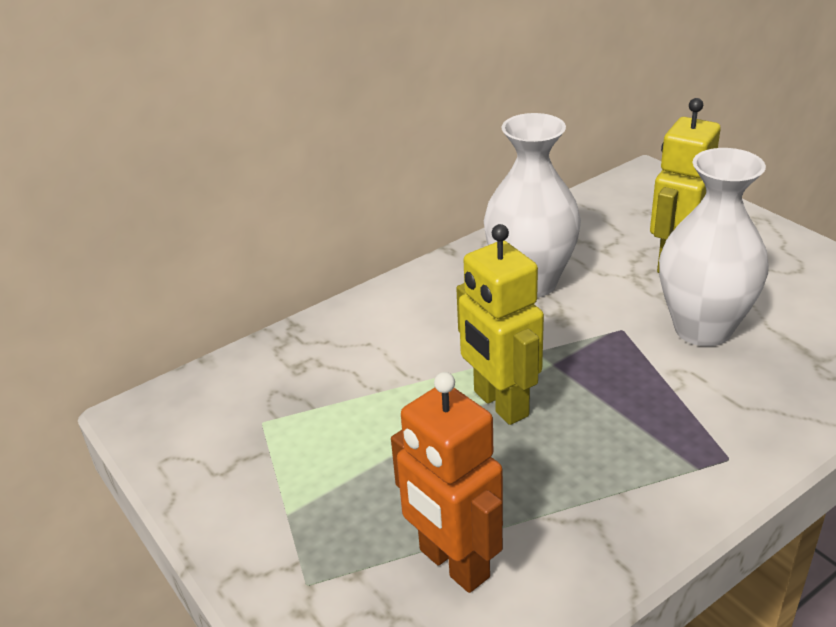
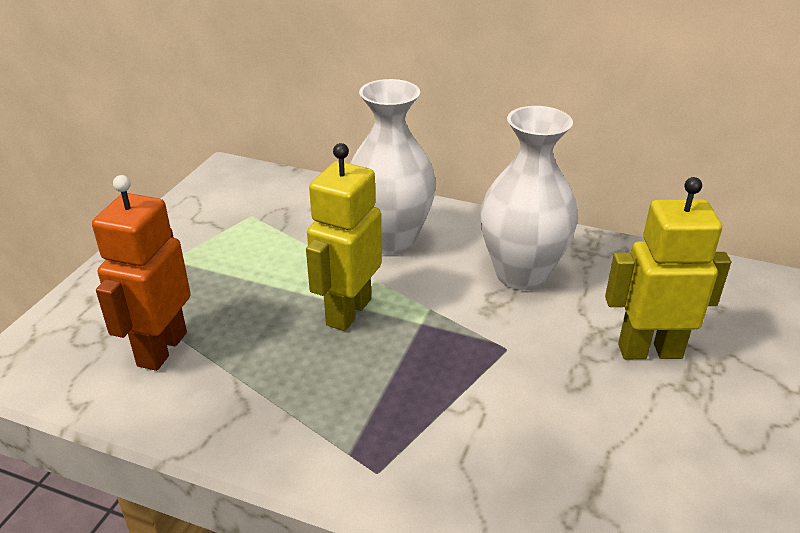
camera: 55 degrees right, 0 degrees up
white vase [659,148,769,346] -> white vase moved to [350,79,436,255]

